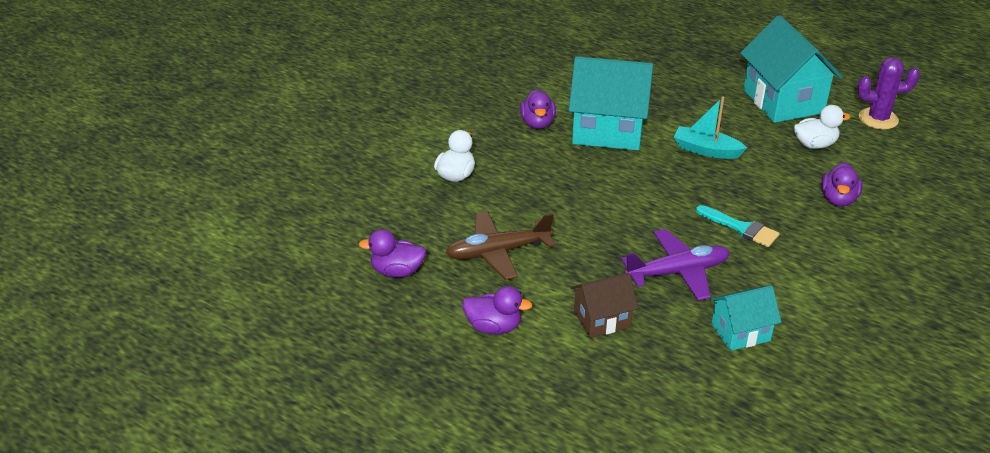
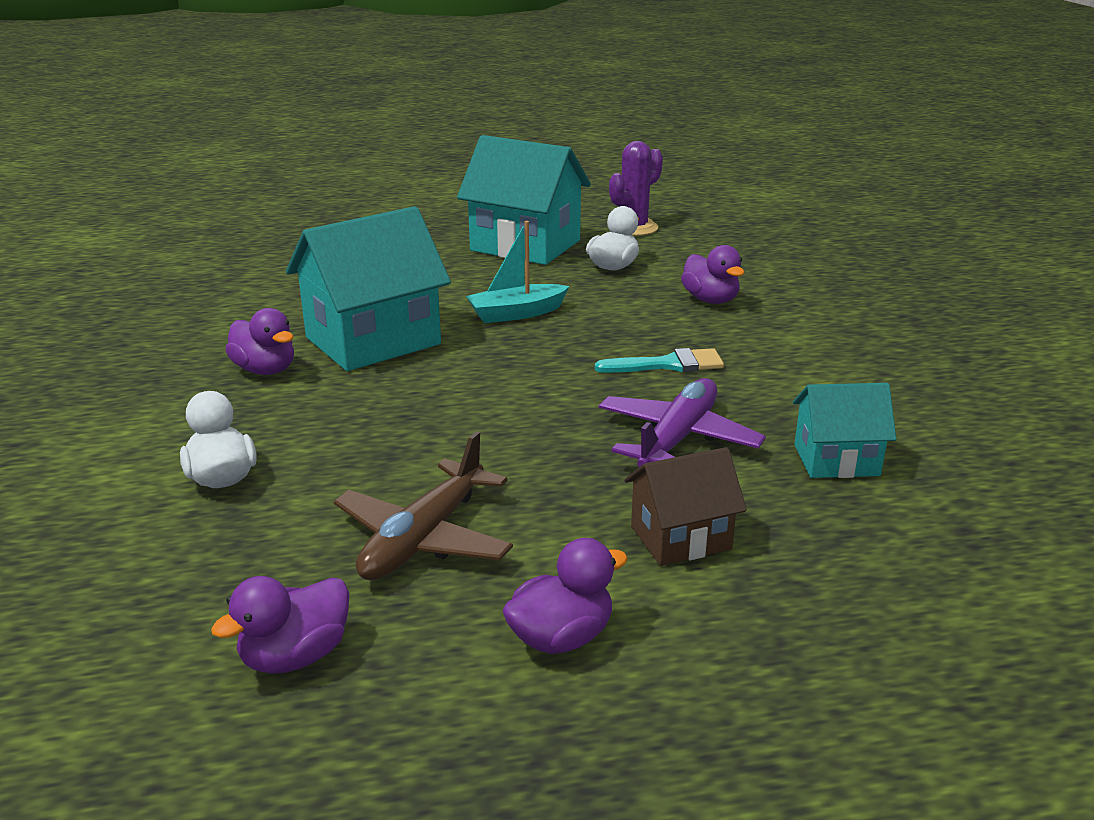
camera: 45 degrees left, 10 degrees down
brown house [570,272,639,338] -> brown house turned 45 degrees clockwise [624,447,747,566]
turquoise house [710,285,781,351] -> turquoise house turned 60 degrees clockwise [793,383,896,478]

